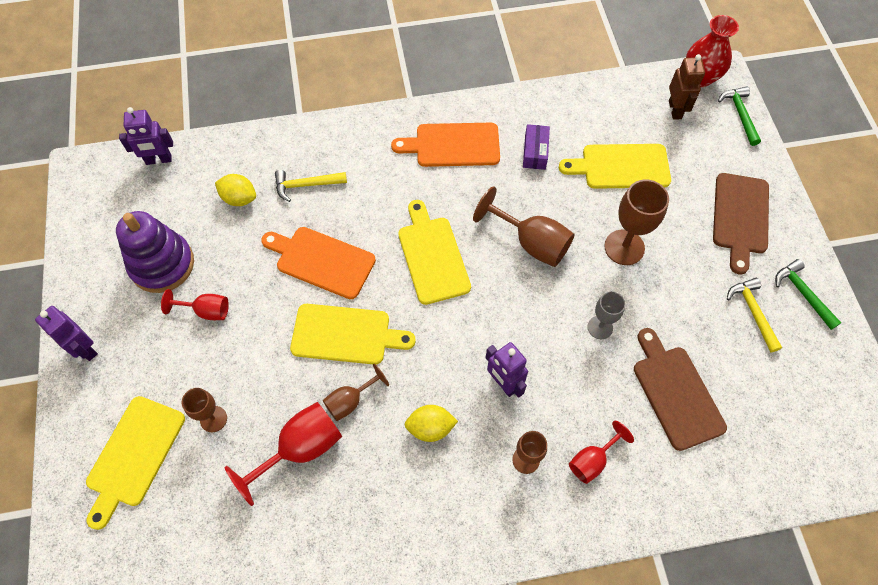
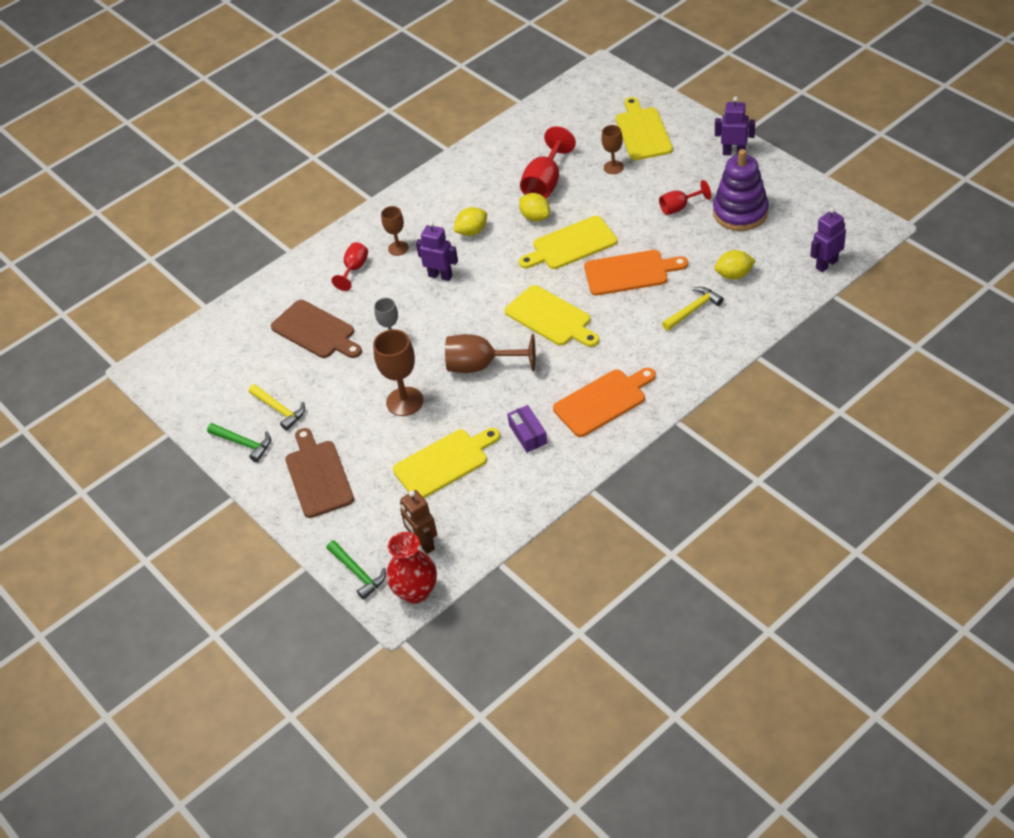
camera: 155 degrees right, 15 degrees down
brown goblet [323,364,389,421] -> yellow lemon [519,193,550,222]

